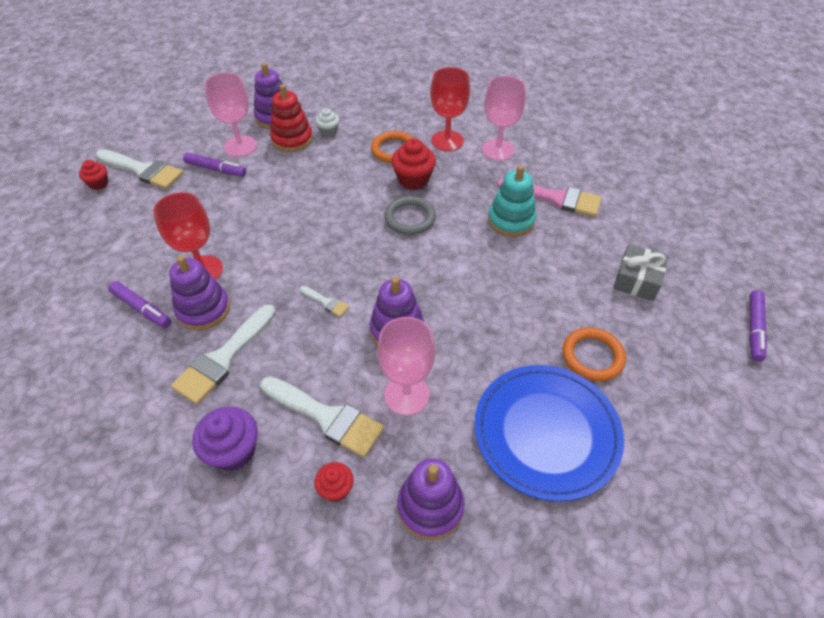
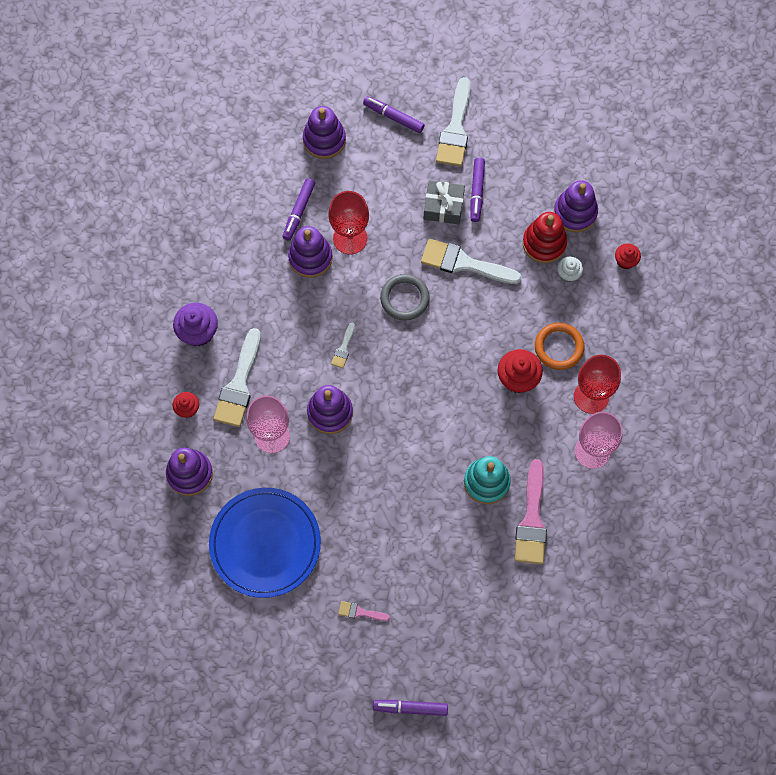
camera: 75 degrees right, 20 degrees up
red cupcake [79,160,108,190] -> red cupcake moved to [615,243,641,269]
white brush [171,305,276,404] -> white brush moved to [421,239,522,284]
pink goblet [204,72,257,157] -> none
grey ring [384,196,436,235] -> grey ring moved to [380,274,430,321]
orange ring [562,327,626,381] -> none
grey gift [613,244,669,301] -> grey gift moved to [424,180,465,224]
none -> purple stacking toy [303,106,346,159]
none -> pink brush [338,601,390,621]
none -> purple marker [363,96,425,133]

